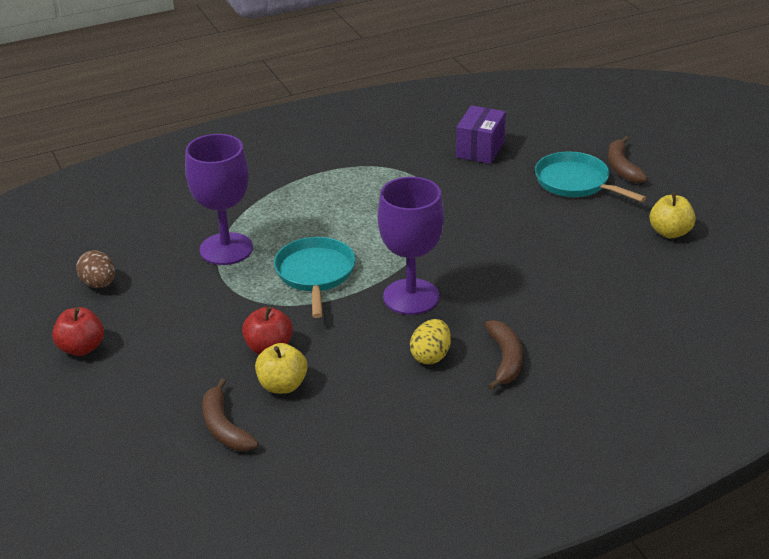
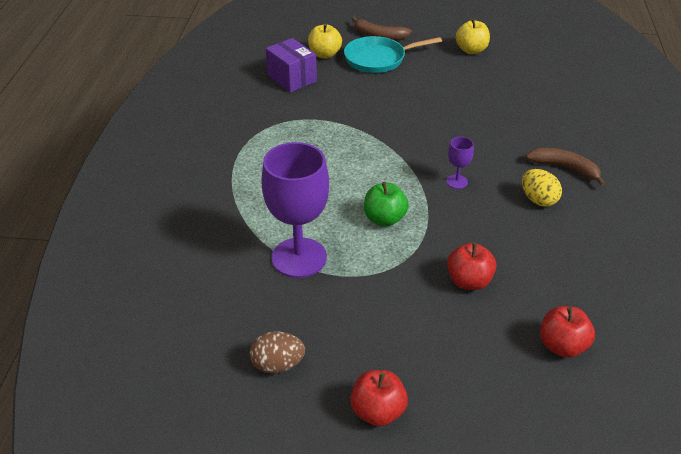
camera: 60 degrees left, 5 degrees up
brown banana [202,378,258,451] -> red apple [540,306,595,358]
yellow apple [255,343,307,394] -> yellow apple moved to [308,24,342,59]
turquoise pan [274,237,355,318] -> green apple [364,182,409,226]
purple goblet [378,177,444,315] -> purple goblet [446,137,474,189], size x0.44

